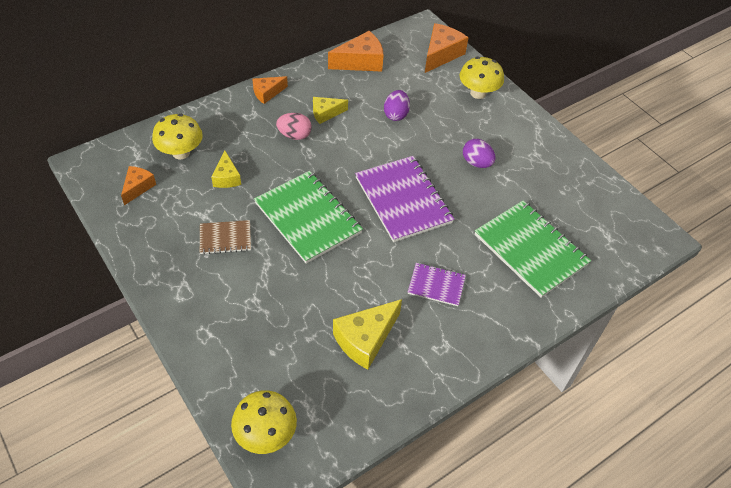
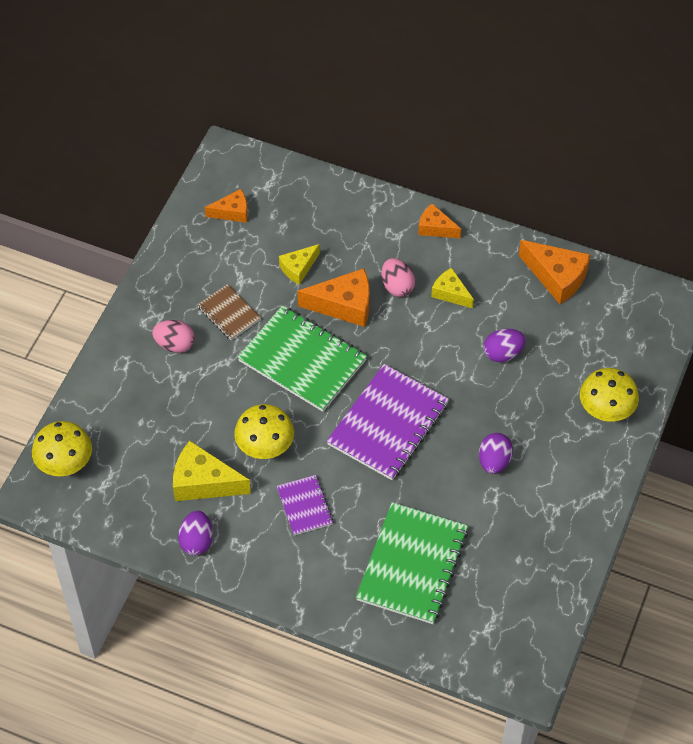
camera: 60 degrees right, 5 degrees up
yellow mushroom [152,114,203,159] -> yellow mushroom moved to [234,404,294,459]
green notebook [254,171,363,264] -> green notebook turned 75 degrees counterclockwise [237,306,367,412]
orange cheese [425,23,469,73] -> orange cheese moved to [297,268,370,327]
none -> pink egg [152,320,195,353]
none -> purple egg [178,511,213,555]

